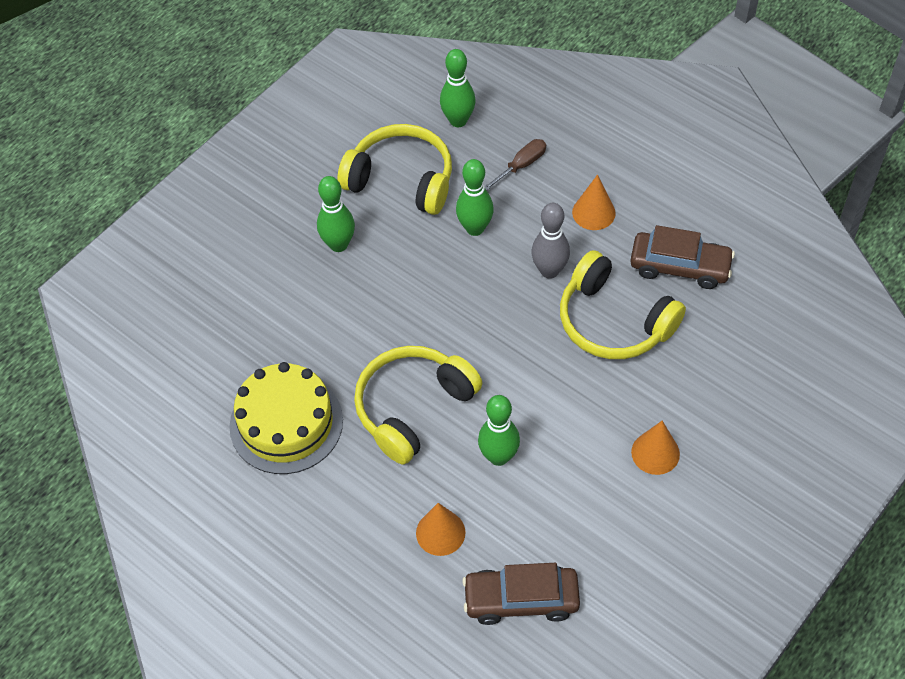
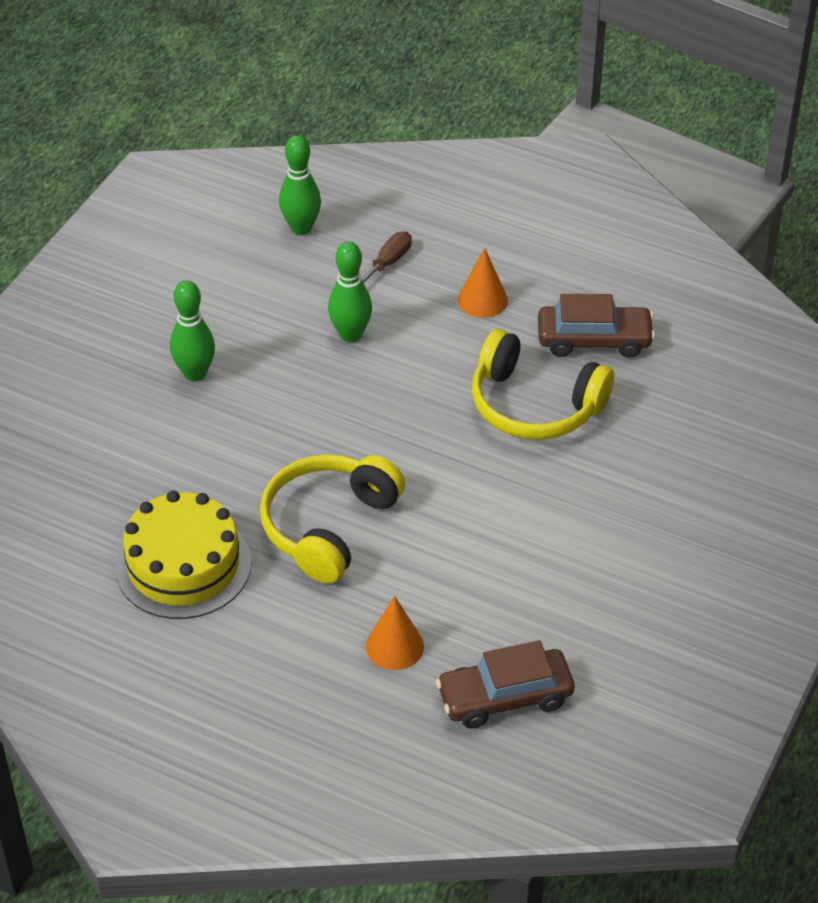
camera: 15 degrees left, 10 degrees down
yellow headphones [337,124,452,215] -> none
green bowling pin [478,395,520,466] -> none
grey bowling pin [531,203,570,279] -> none
orange cone [631,421,680,475] -> none

